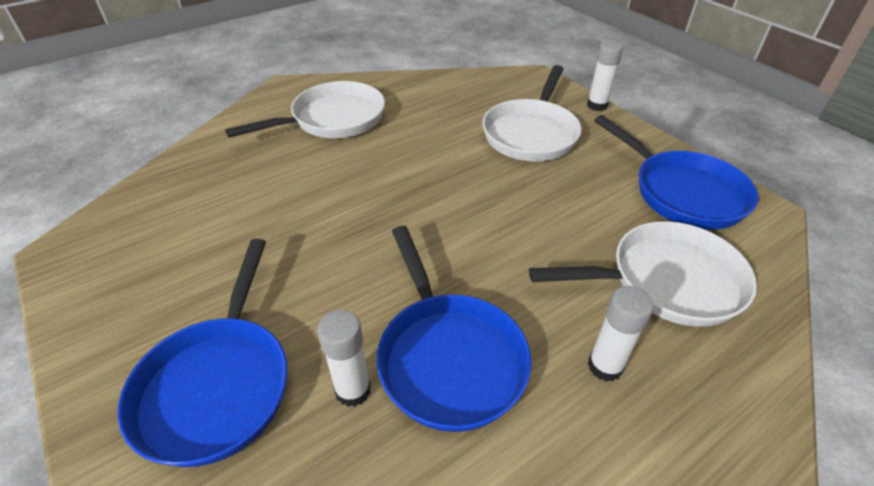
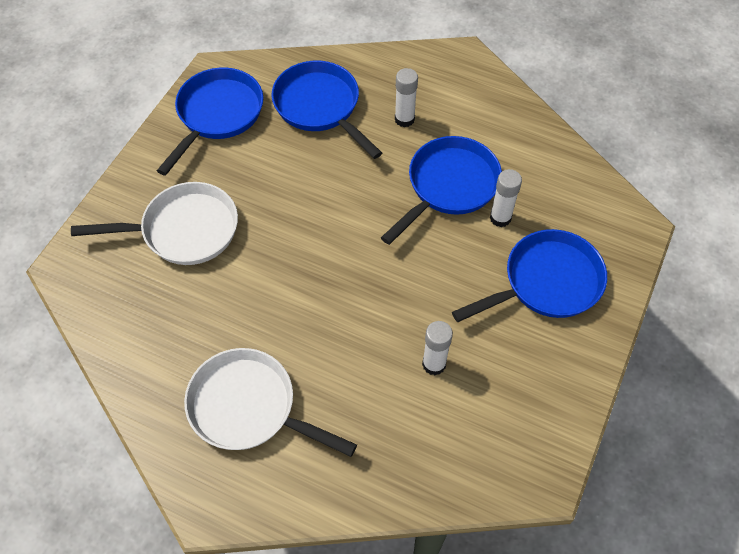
camera: 120 degrees left, 15 degrees up
white pan [529,221,757,327] -> blue pan [272,60,382,159]
white glue stick [587,40,624,111] -> white glue stick moved to [422,321,453,375]

